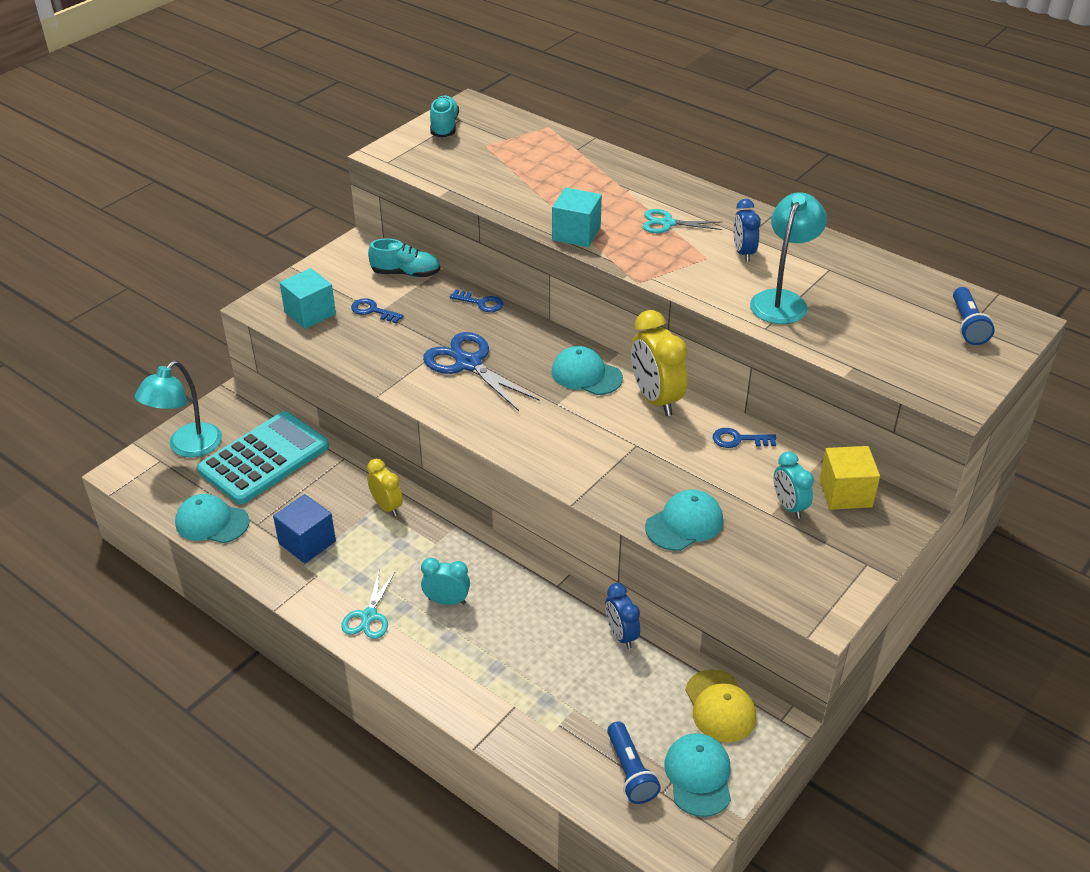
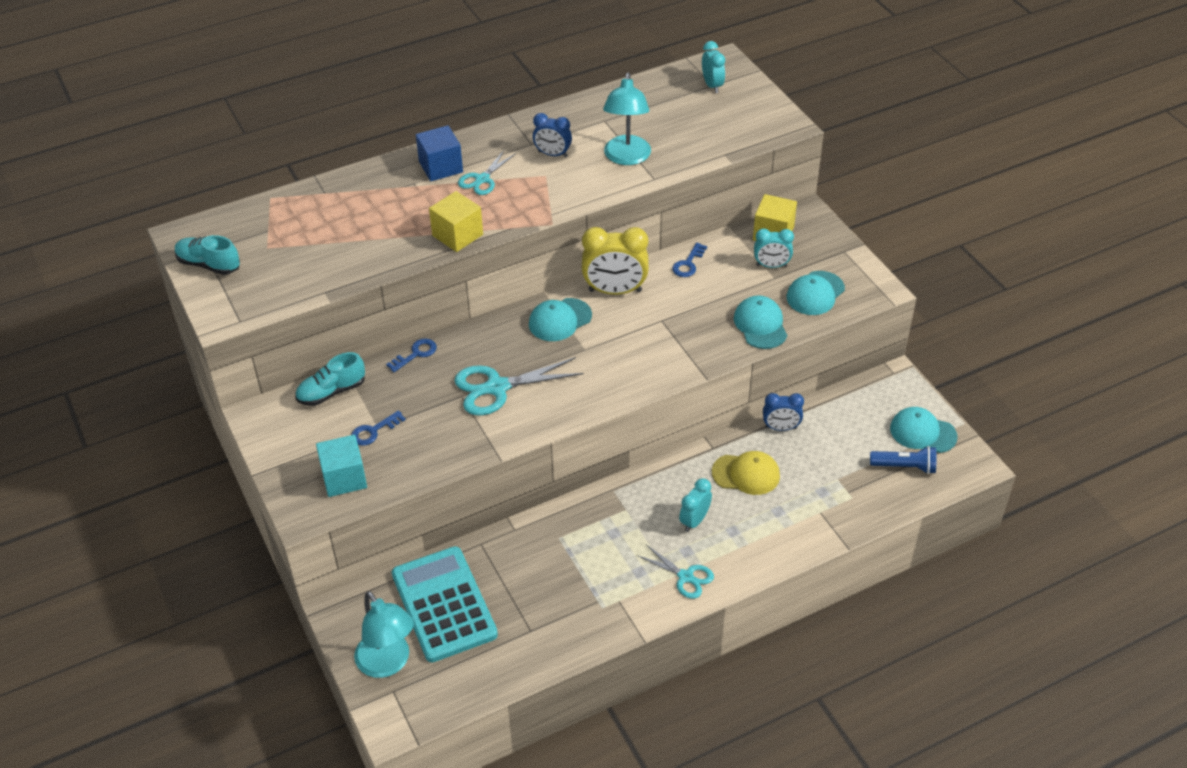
camera: 65 degrees left, 5 degrees up
turquoise cap [175,494,250,543] -> turquoise cap moved to [787,271,845,315]
blue cube [273,494,336,563] -> blue cube moved to [416,125,463,181]
yellow clock [367,459,403,516] -> none
turquoise shoe [368,239,440,277] -> turquoise shoe turned 150 degrees counterclockwise [295,352,365,406]
blue scissors [423,332,540,411] -> turquoise scissors [454,357,583,415]
turquoise cube [552,187,602,247] -> yellow cube [429,191,483,252]
yellow cap [685,669,756,742] -> yellow cap moved to [712,451,780,495]
turquoise lamp [750,192,827,324] -> turquoise lamp turned 135 degrees counterclockwise [603,73,651,165]
blue flashlight [953,287,995,345] -> turquoise clock [702,41,725,93]

